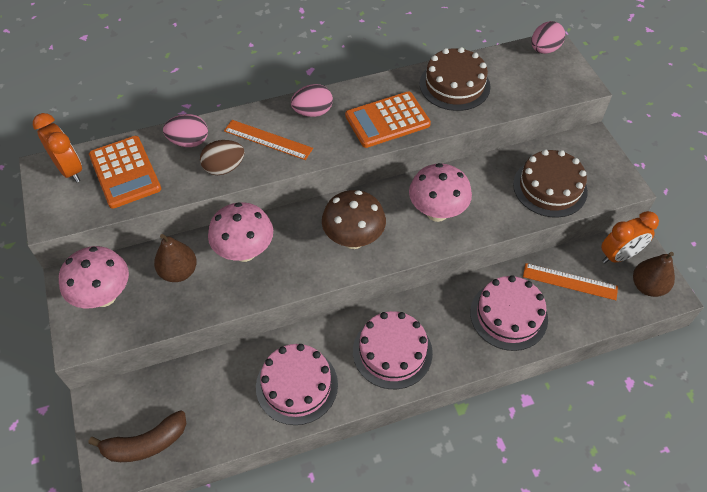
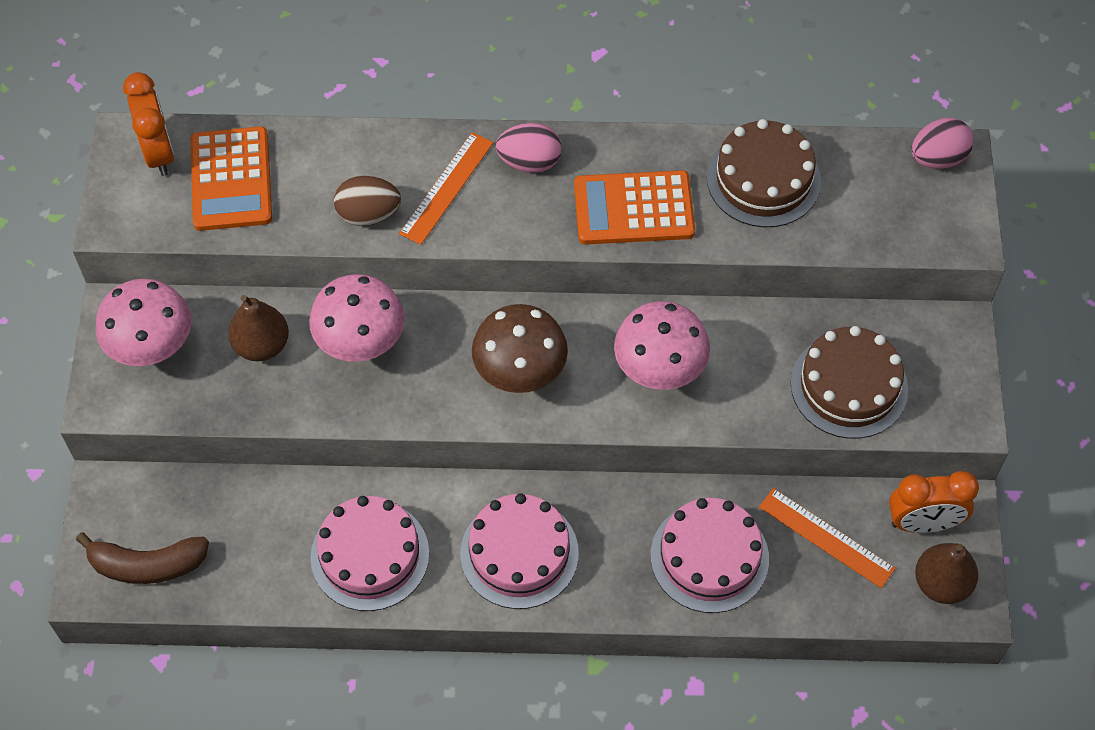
camera: 20 degrees right, 5 degrees up
pink egg [163,114,208,147] -> none
orange ruler [224,120,313,160] -> orange ruler turned 75 degrees clockwise [399,132,493,245]

